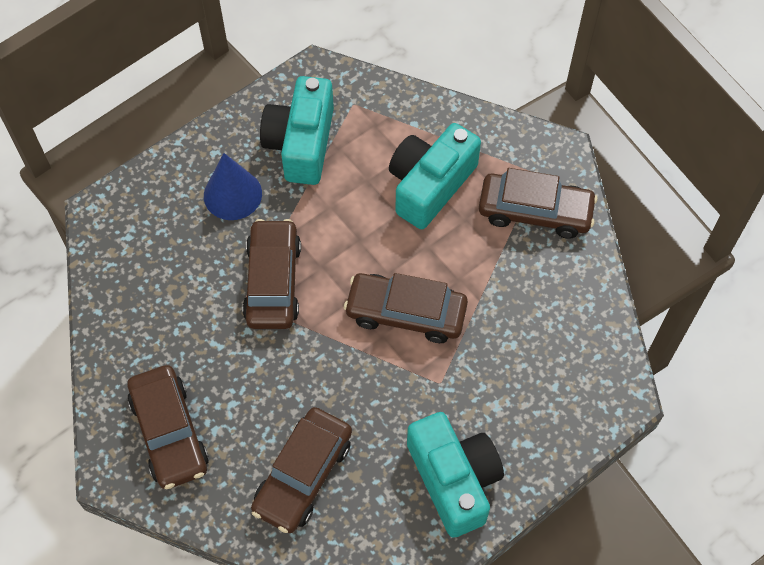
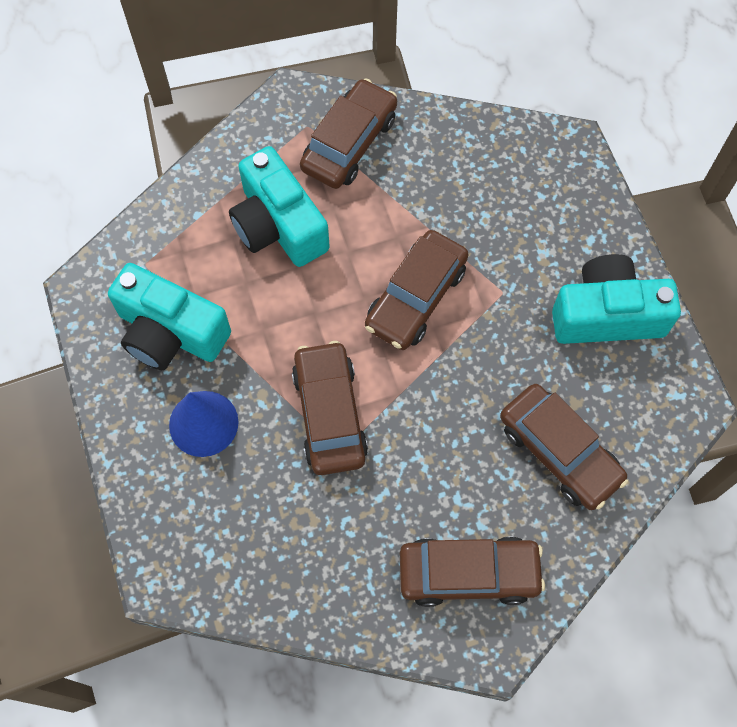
camera: 70 degrees left, 5 degrees up
brown car [242,219,301,329] -> brown car turned 60 degrees clockwise [292,341,368,475]

